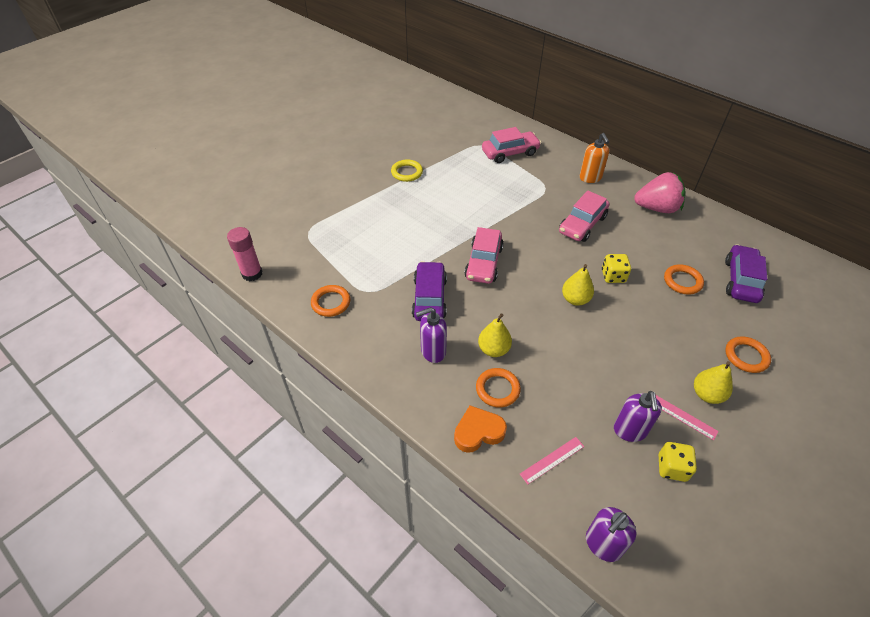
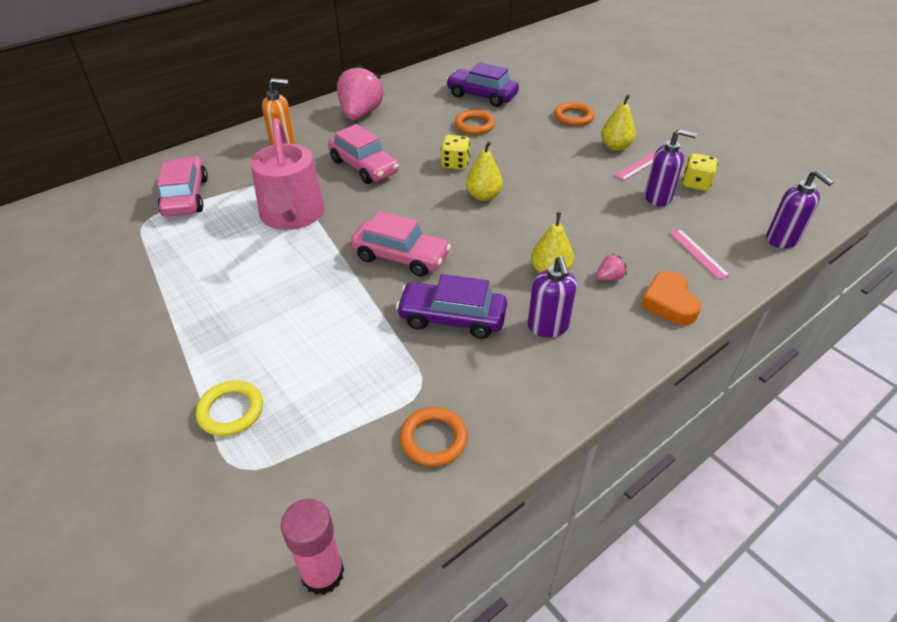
camera: 80 degrees left, 5 degrees down
yellow ring [391,159,423,182] -> yellow ring moved to [196,380,263,436]
orange ring [476,368,521,408] -> pink strawberry [596,254,627,281]
none -> pink watering can [250,118,325,230]

